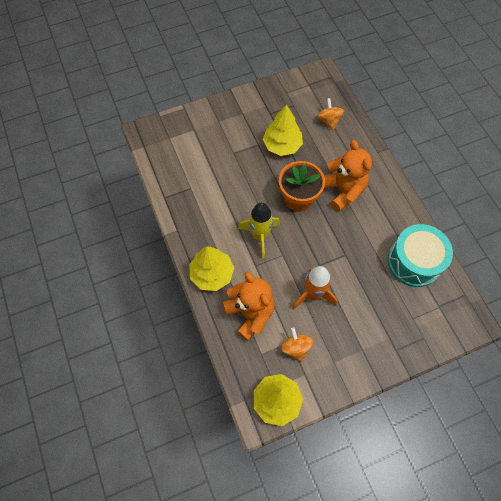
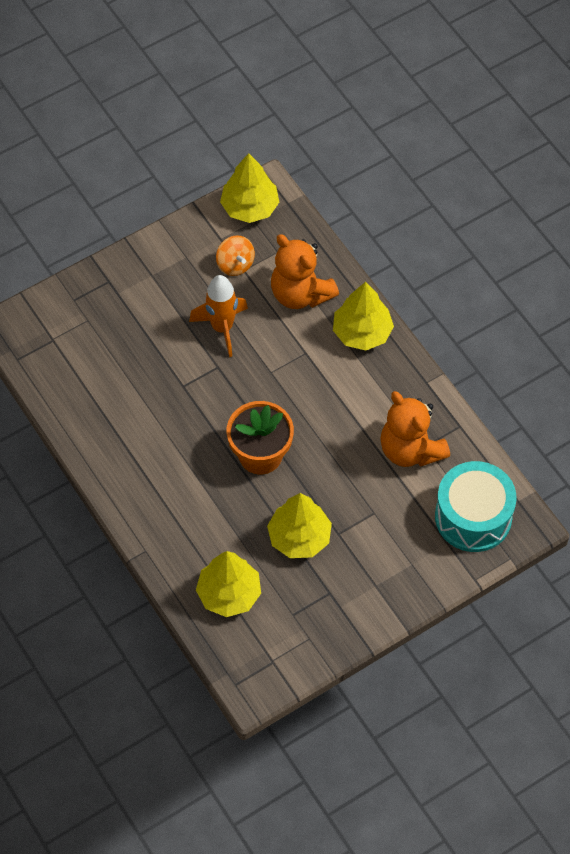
camera: 170 degrees right, 5 degrees down
yellow rocket [238,202,280,259] -> none
orange spinning top [317,98,344,130] -> yellow tree [196,551,261,617]
orange teddy bear [324,140,372,212] -> orange teddy bear moved to [380,391,450,467]
turquoise drum [388,224,453,287] -> turquoise drum moved to [435,461,517,552]

